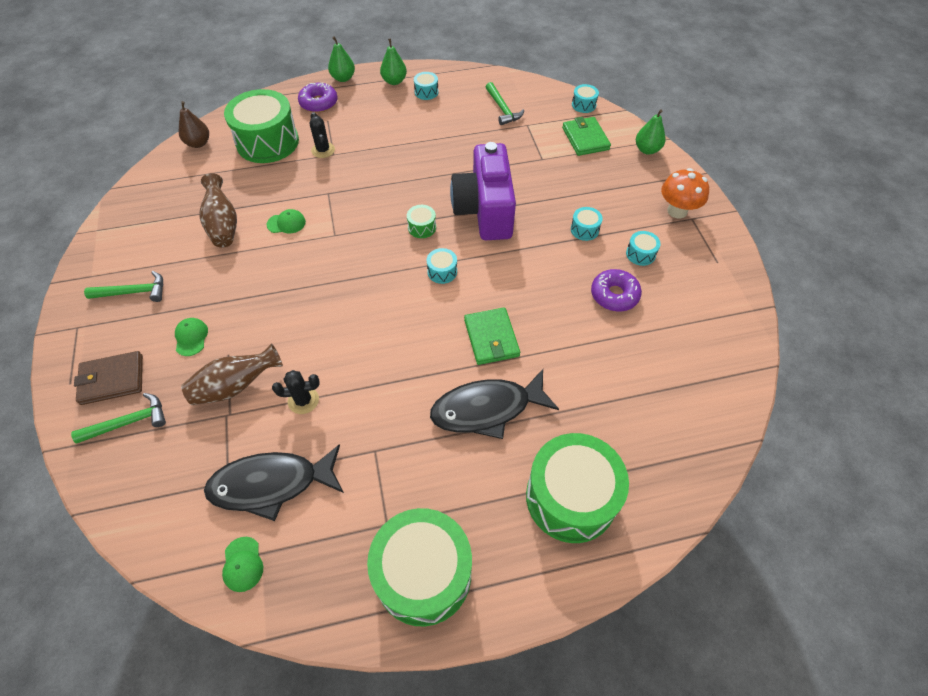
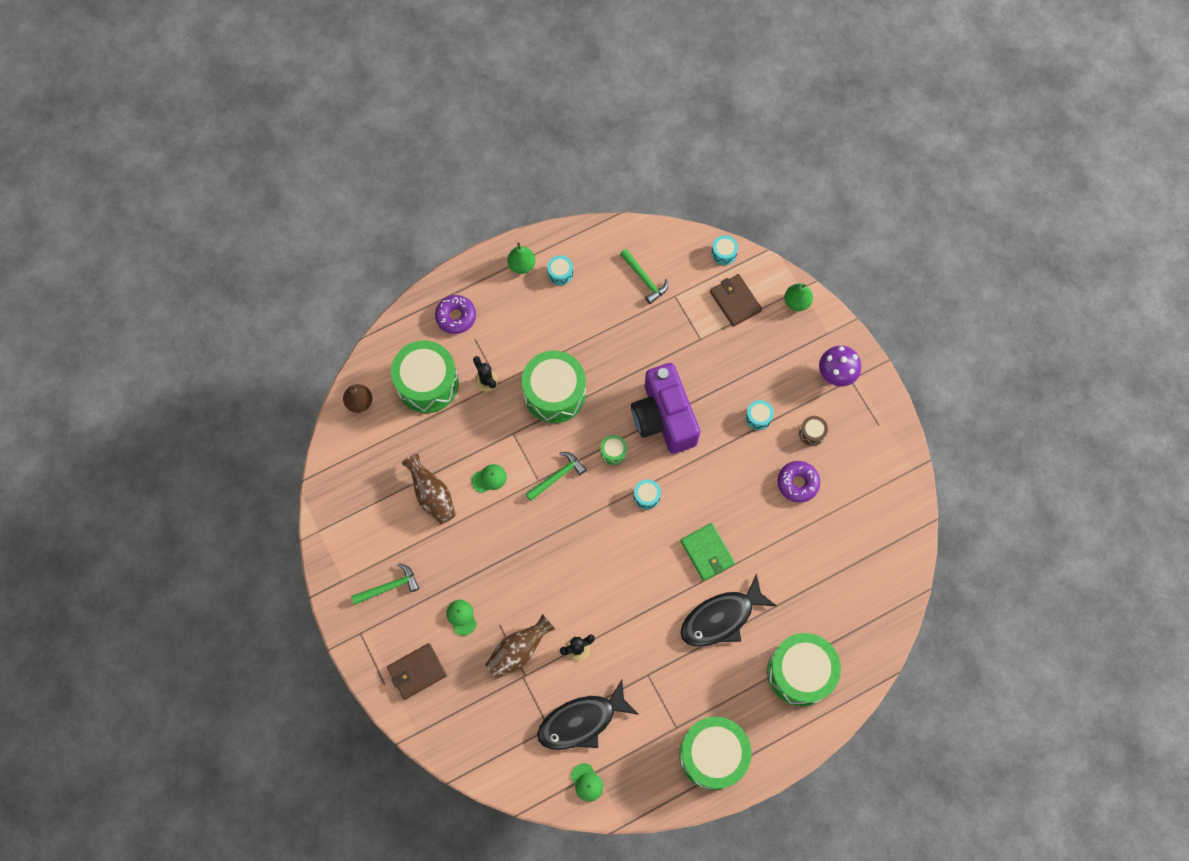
camera: 15 degrees left, 15 degrees up
green hammer [71,393,166,443] -> green hammer moved to [525,452,587,501]
green pear [328,37,355,82] -> none
green wallet [562,117,611,156] -> brown wallet [710,274,762,327]
turquoise drum [626,231,661,266] -> brown drum [799,416,828,446]
orange mushroom [661,168,709,219] -> purple mushroom [819,346,861,387]
none -> green drum [521,350,586,423]

